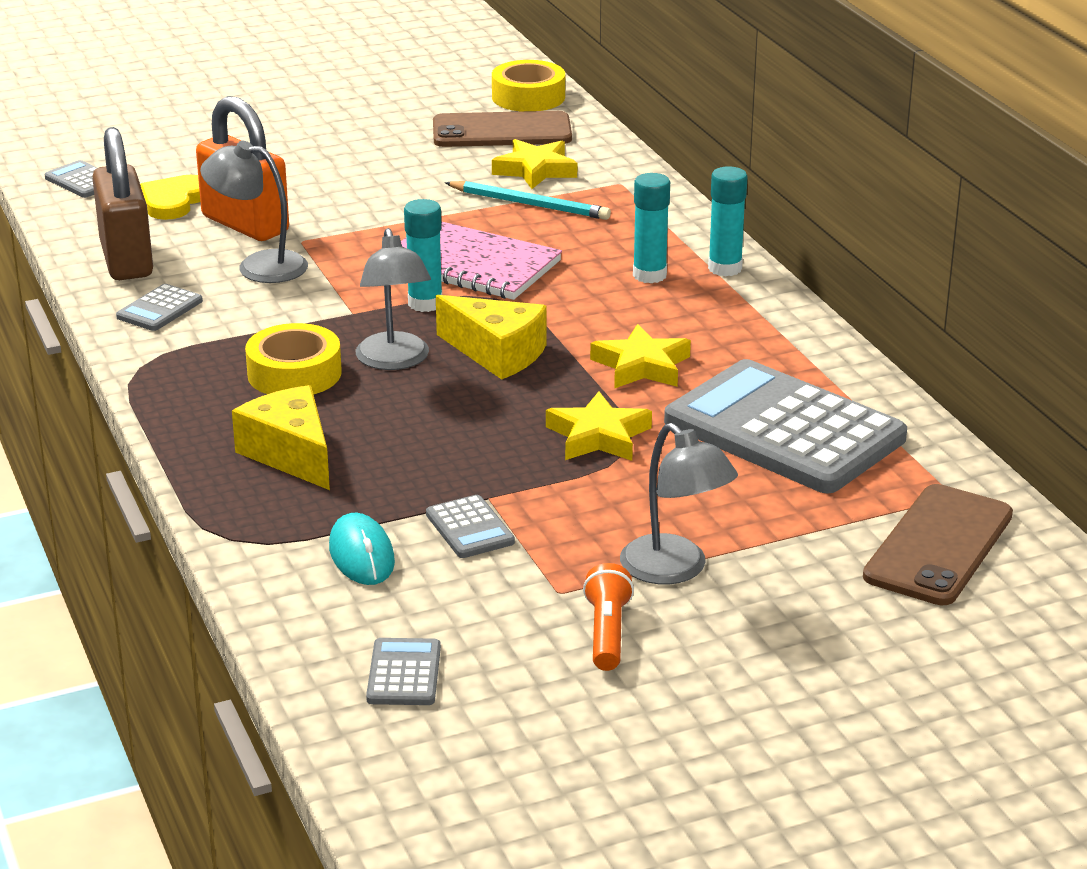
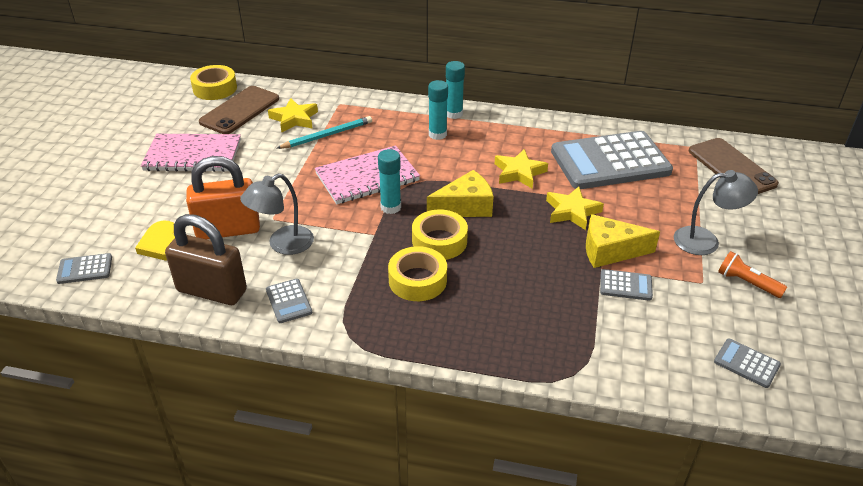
camera: 55 degrees left, 10 degrees up
yellow cheese [232,385,330,490] -> yellow cheese moved to [586,214,660,268]
turquoise mouse [329,513,395,585] -> none
grey lamp [356,228,431,370] -> yellow tape [412,209,468,260]
none -> pink notebook [141,134,241,172]

